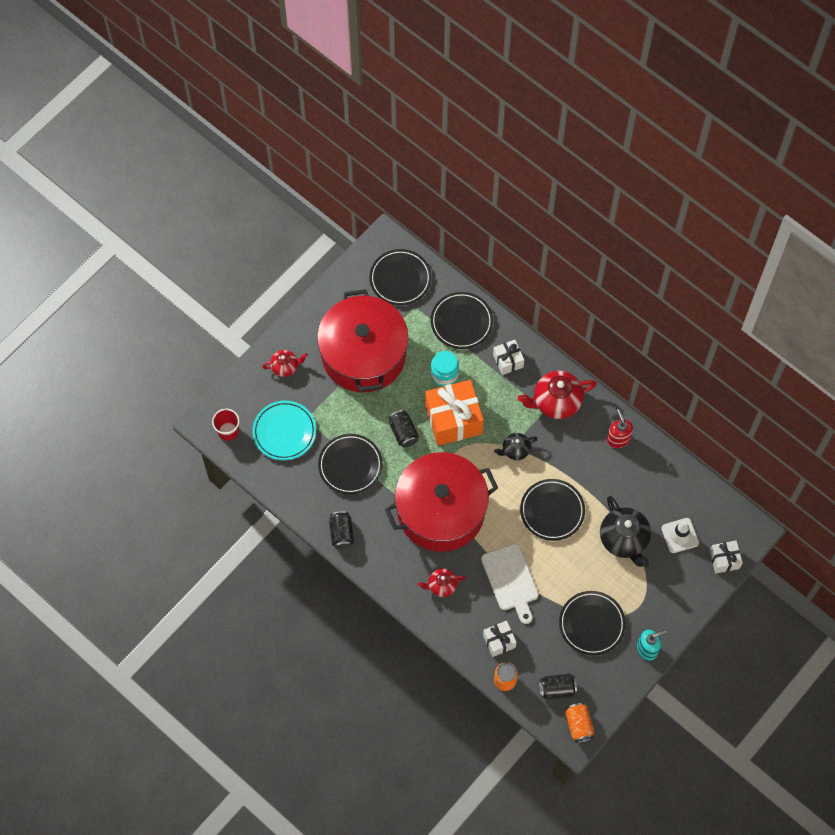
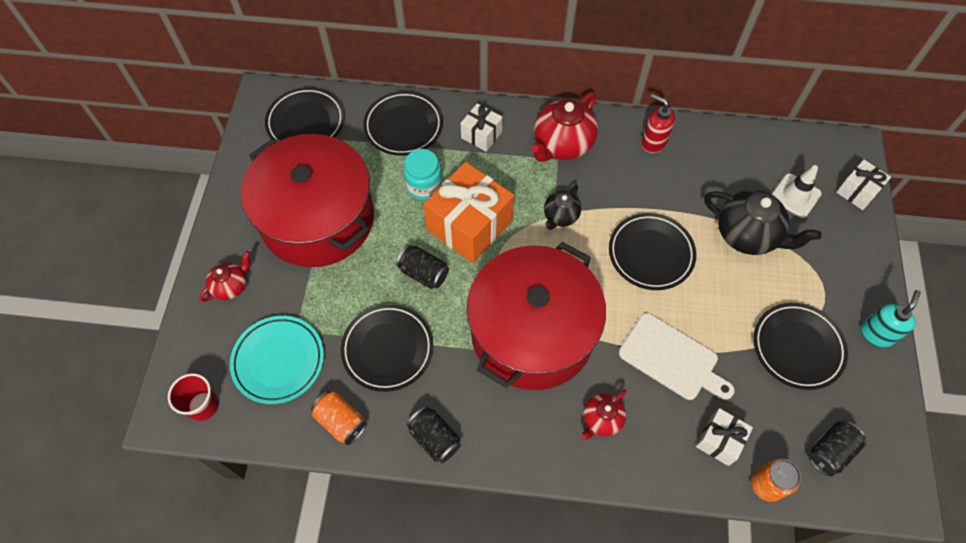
camera: 35 degrees left, 5 degrees down
orange can [565,703,594,743] -> orange can moved to [311,391,367,445]

